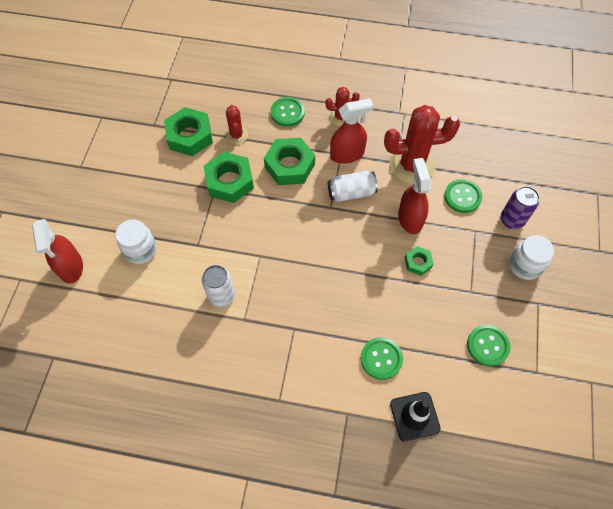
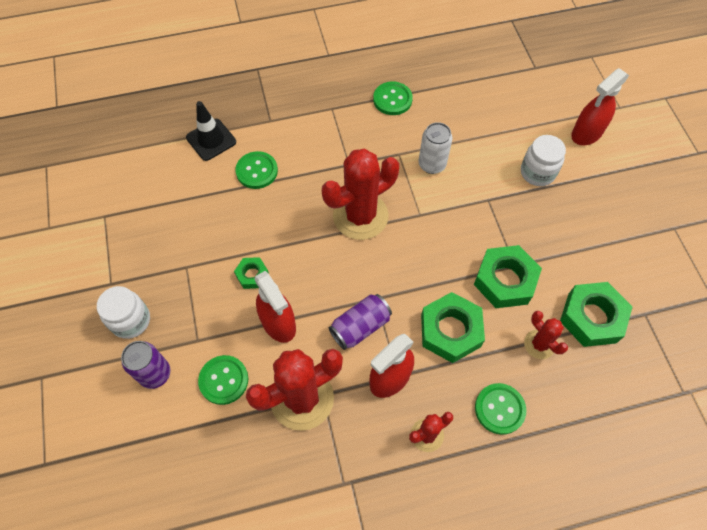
camera: 155 degrees right, 0 degrees up
red spray bottle [32,219,83,284] -> red spray bottle turned 90 degrees counterclockwise [571,68,629,145]
white can [328,171,378,202] -> purple can [329,294,392,350]
green button [467,325,511,366] -> green button moved to [373,81,413,115]
none -> red cactus [322,148,399,240]

